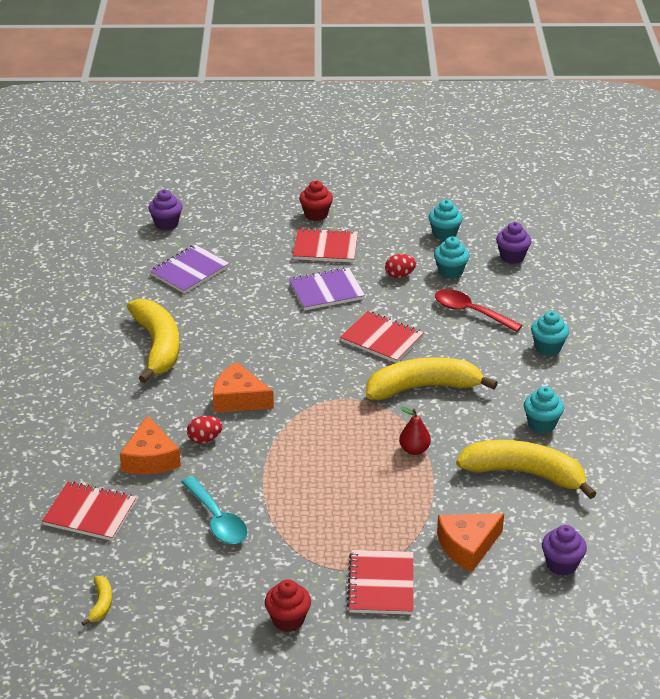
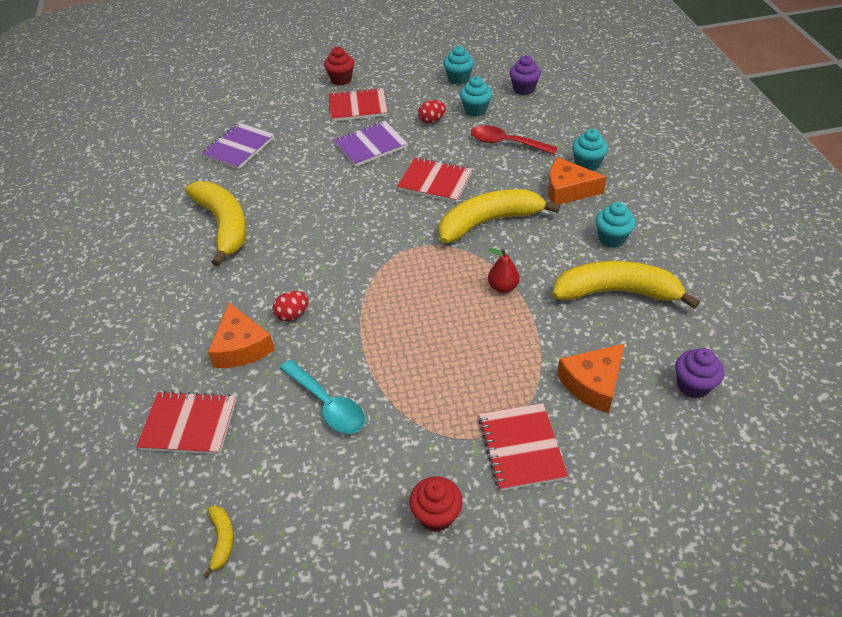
camera: 10 degrees left, 10 degrees up
purple cupcake [148,190,182,231] -> none
orange cheese [213,362,274,412] -> orange cheese moved to [548,157,607,204]

